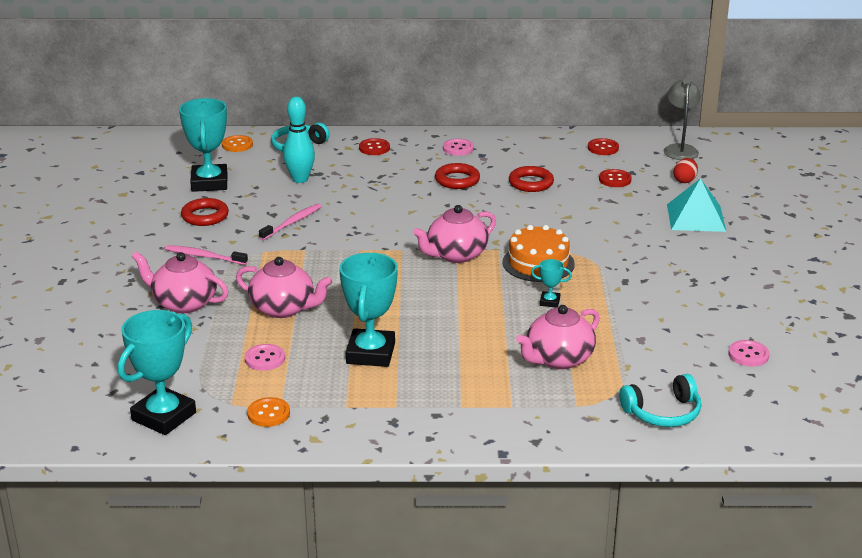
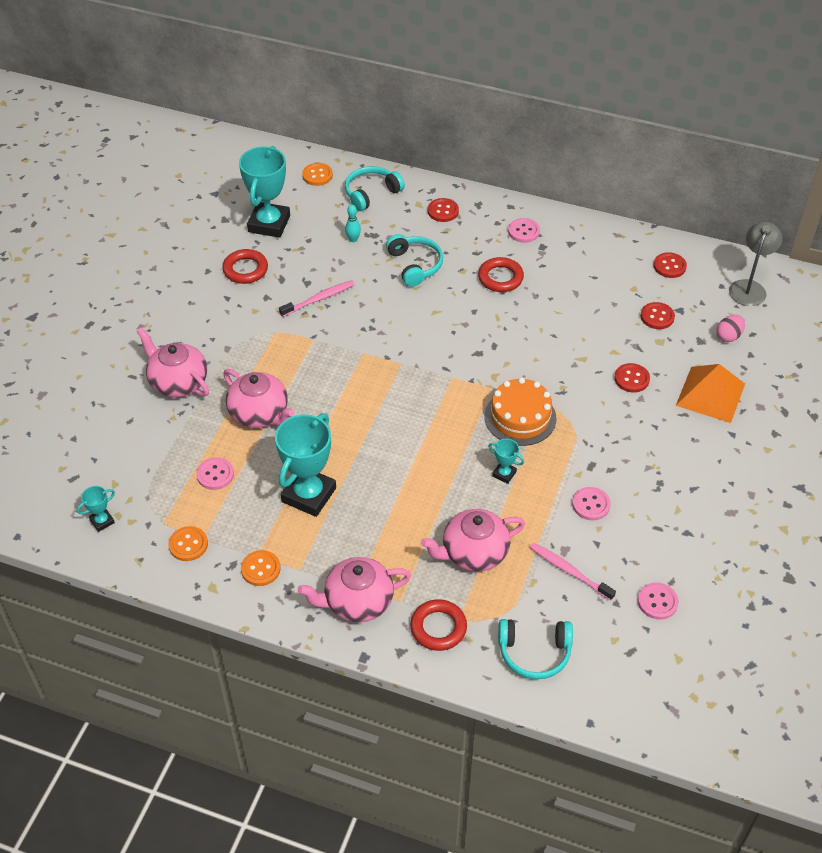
camera: 20 degrees right, 20 degrees up
turquoise trophy [118,310,196,435] -> turquoise trophy [77,486,115,532], size x0.45
pink toothbrush [165,245,248,265] -> pink toothbrush moved to [530,543,616,601]
turquoise bowling pin [283,97,315,183] -> turquoise bowling pin [345,205,361,242], size x0.51
pink teapot [413,205,496,263] -> pink teapot moved to [298,557,411,622]
red ring [509,166,554,192] -> red ring moved to [410,599,467,651]
turquoise pyramid [667,178,726,232] -> orange pyramid [676,364,745,423]
red egg [673,158,698,183] -> pink egg [716,315,745,342]
none -> orange button [241,550,280,586]
none -> turquoise headphones [386,234,443,287]
none -> pink button [572,487,611,520]
none -> red button [614,363,650,392]

